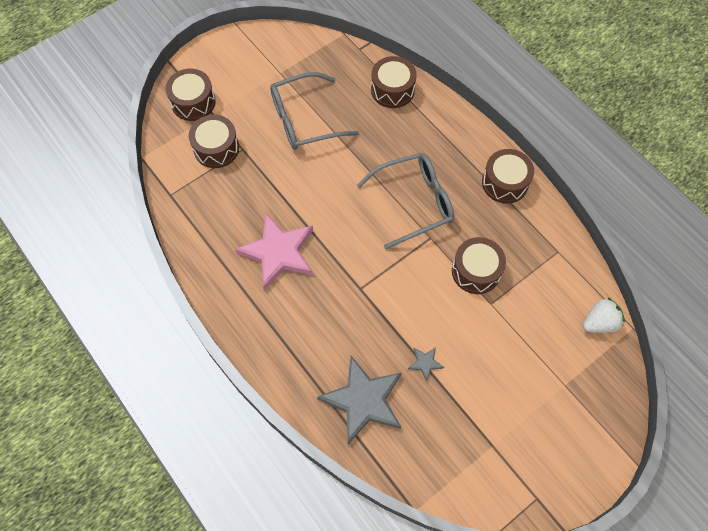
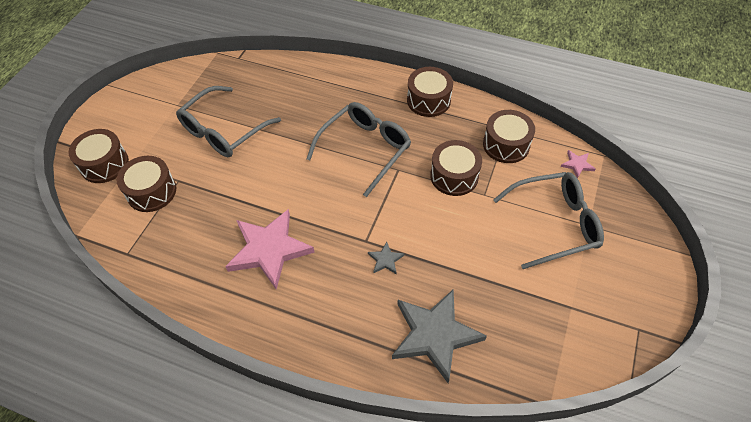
camera: 30 degrees left, 10 degrees down
brown drum [371,56,417,108] -> brown drum moved to [483,110,535,163]
grey star [408,347,444,382] -> grey star moved to [368,242,404,274]
white strawberry [583,298,625,333] -> pink star [561,150,595,178]
none -> grey glasses [493,172,604,269]

